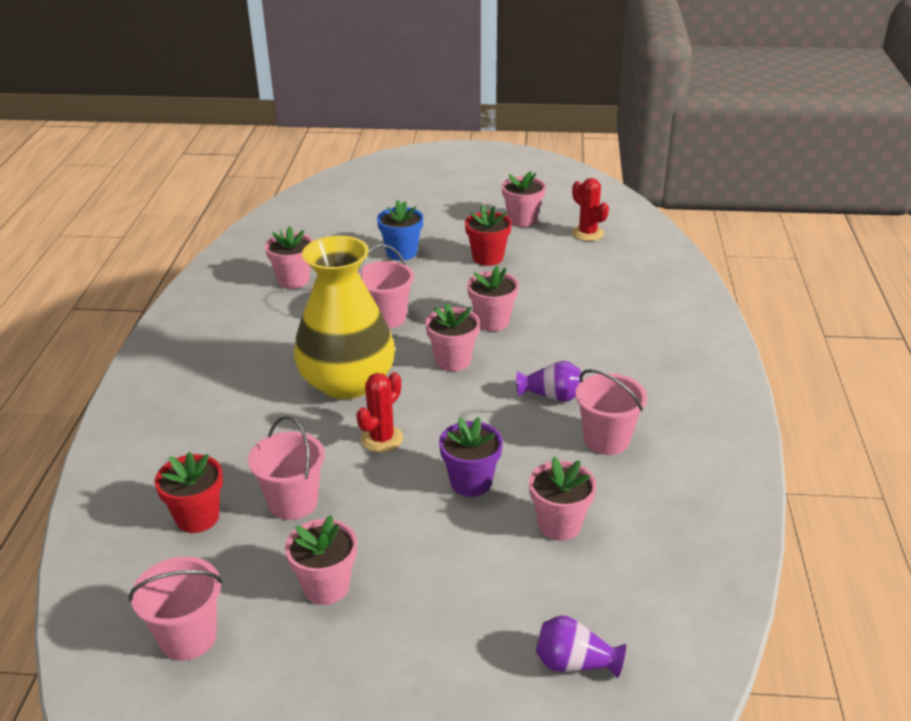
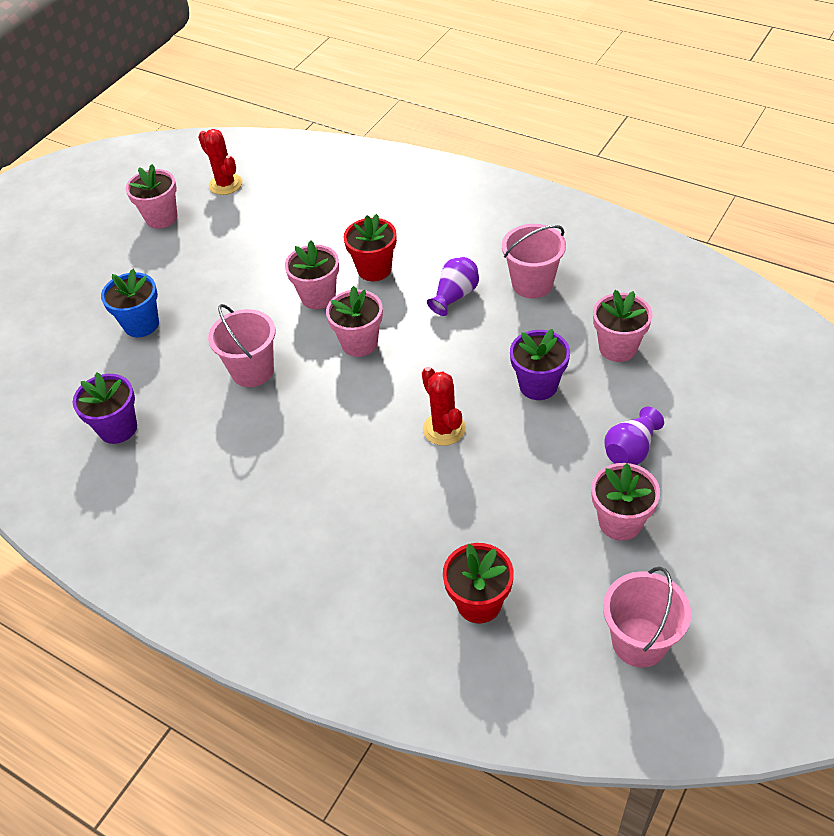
camera: 60 degrees left, 15 degrees up
pink bucket [248,416,325,520] -> none
pink flower pot [265,226,313,289] -> purple flower pot [73,372,137,444]
yellow vase [294,236,395,399] -> none
red flower pot [465,205,512,266] -> red flower pot moved to [344,214,397,281]
purple vase [536,615,626,678] -> purple vase moved to [604,407,664,465]
red cactus [572,178,609,241] -> red cactus turned 60 degrees clockwise [198,129,242,195]

